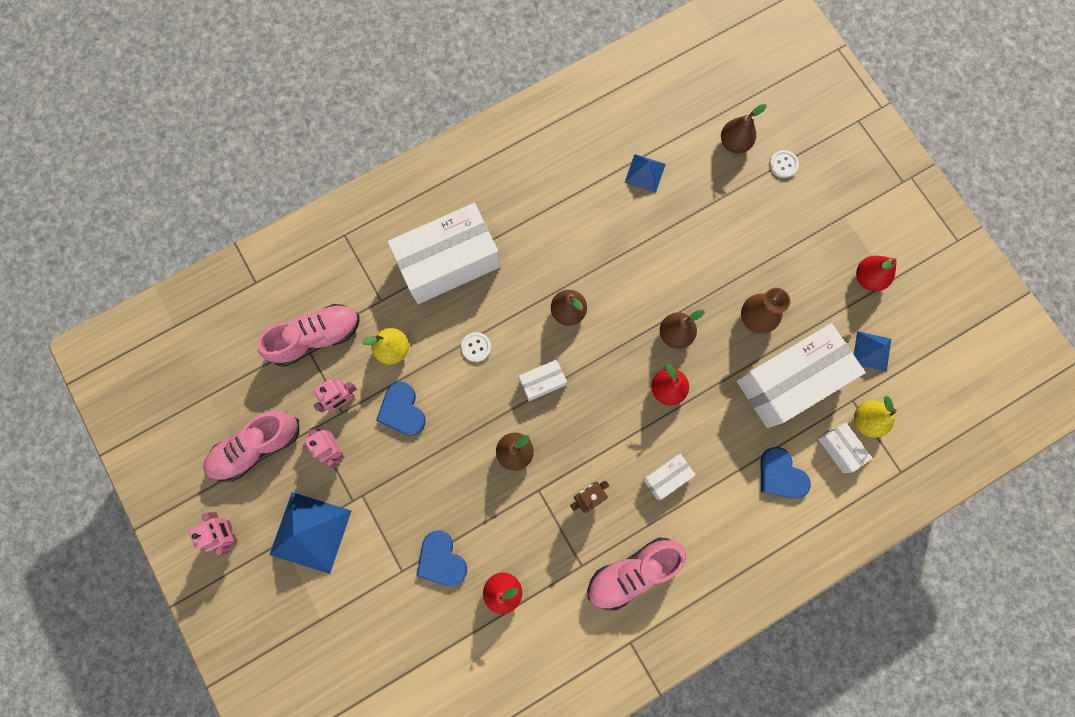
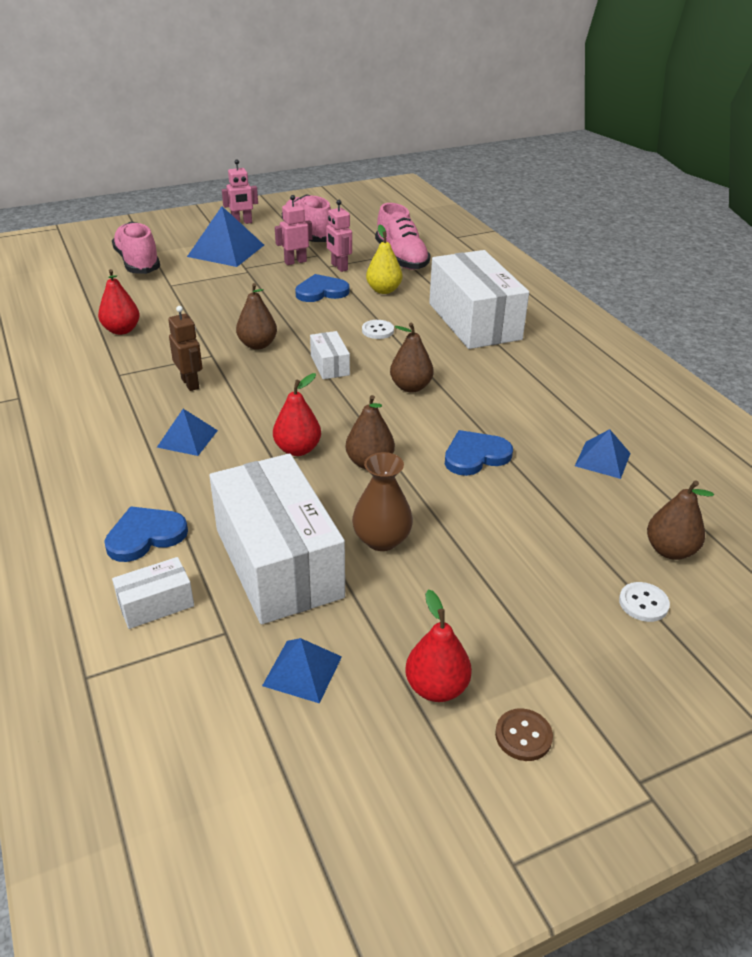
camera: 95 degrees right, 40 degrees down
blue heart [417,531,467,586] -> blue heart moved to [445,430,513,476]
pink shoe [587,537,686,611] -> pink shoe moved to [112,222,160,274]
white box [643,454,695,500] -> blue pyramid [157,409,218,456]
yellow pear [854,396,897,438] -> none
none -> brown button [495,708,553,761]

